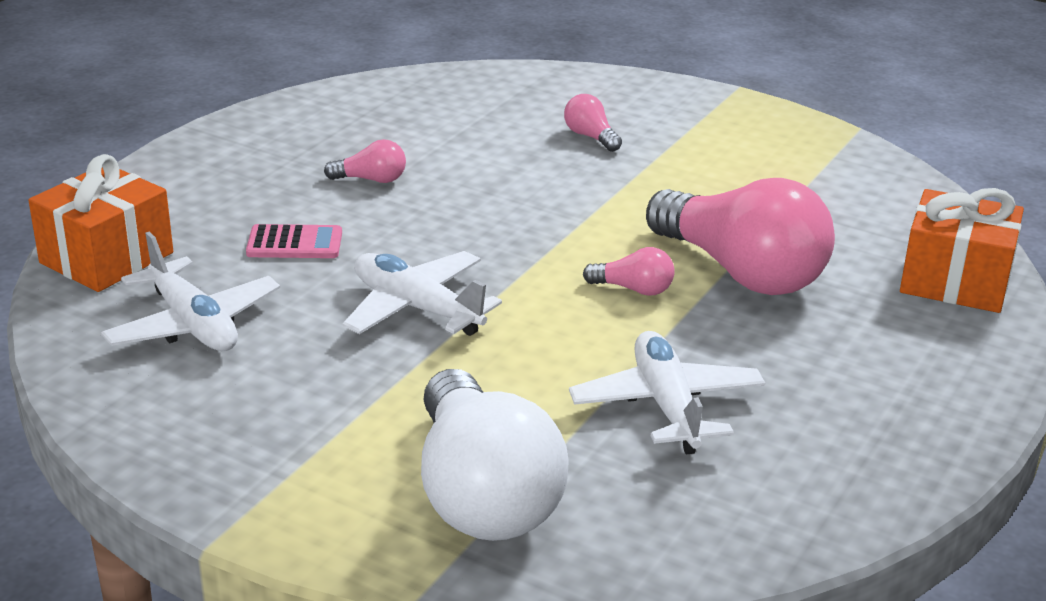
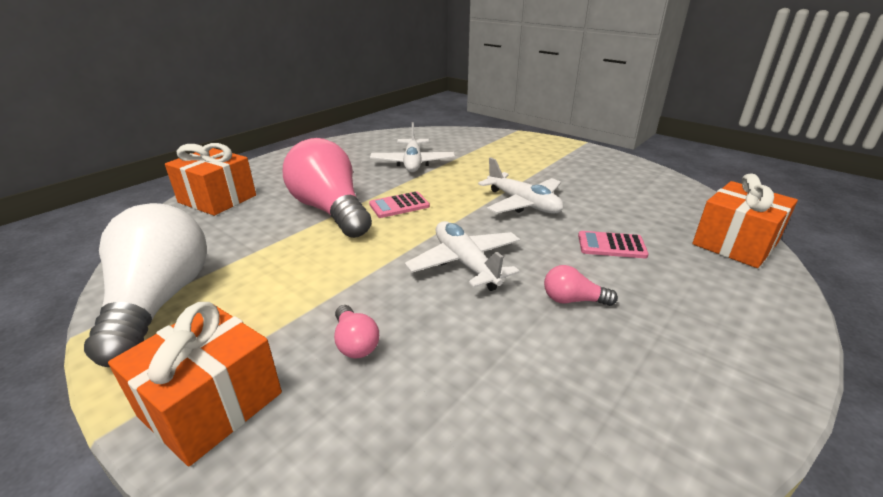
camera: 170 degrees left, 0 degrees up
white plane [101,231,280,351] -> white plane moved to [405,221,520,291]
white light bulb [421,369,569,541] -> white light bulb moved to [84,203,207,367]
pink light bulb [583,247,675,296] -> pink calculator [369,191,430,218]
none -> orange gift [108,302,282,466]

